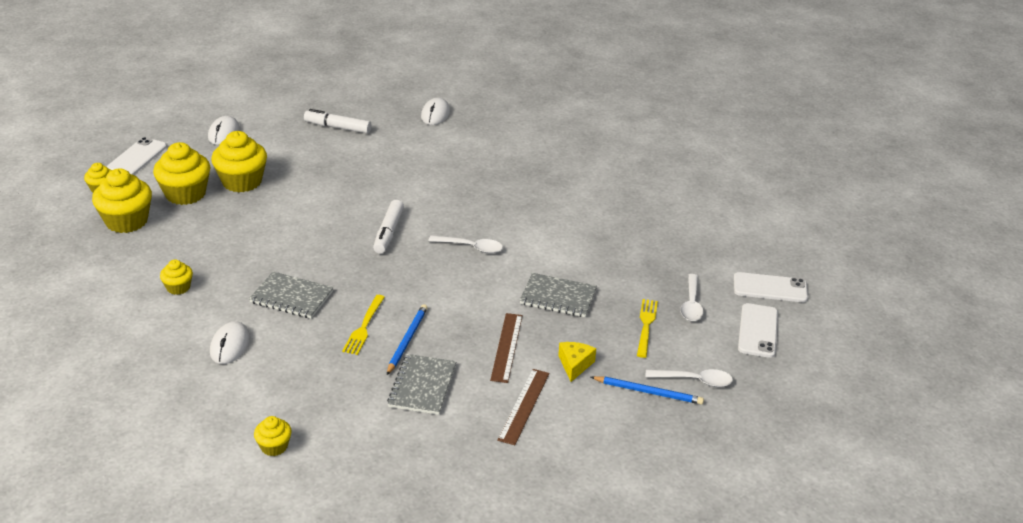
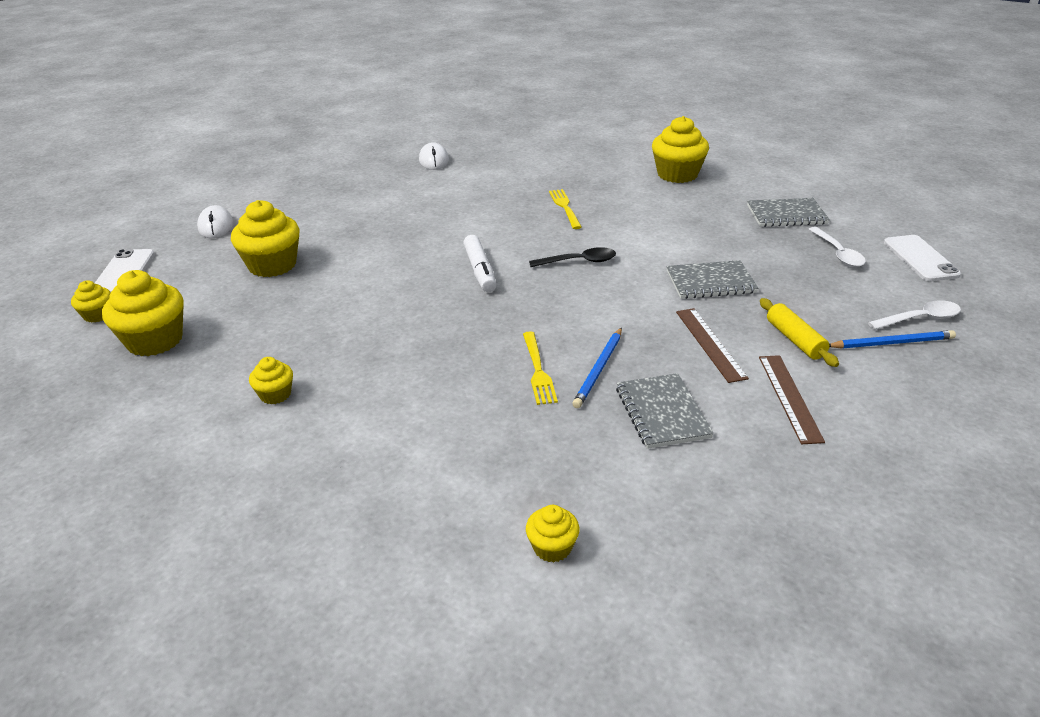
camera: 20 degrees left, 0 degrees up
yellow cupcake [153,142,211,205] -> yellow cupcake moved to [652,116,709,183]
white mouse [210,322,250,364] -> none
grey notebook [249,272,333,319] -> grey notebook moved to [747,198,830,227]
white marker [304,109,371,134] -> none
blue pencil [387,304,428,375] -> blue pencil turned 150 degrees counterclockwise [572,327,622,408]
white spoon [428,235,503,253] -> black spoon [529,247,616,267]
yellow cheese [558,342,596,382] -> yellow rolling pin [760,298,839,367]
yellow fork [637,299,658,358] -> yellow fork moved to [549,189,582,229]
white phone [734,272,808,302] -> none

